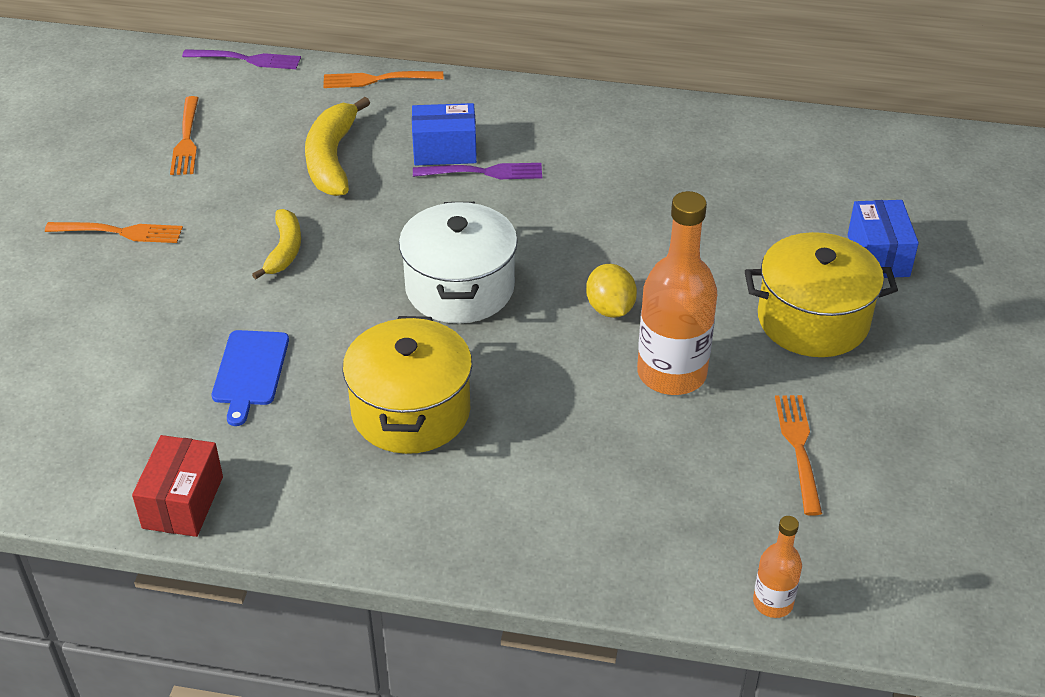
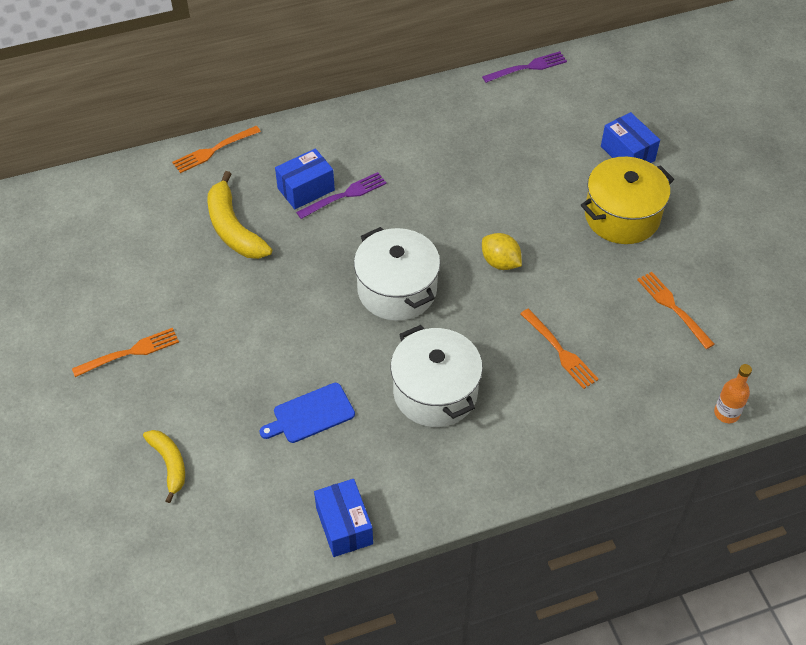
camera: 30 degrees left, 10 degrees up
red box [132,435,223,537] -> blue box [314,479,373,557]
orange fork [170,96,199,175] -> orange fork moved to [520,309,599,389]
purple fork [182,49,301,69] -> purple fork moved to [482,51,567,83]
blue cutting board [212,330,289,426] -> blue cutting board turned 90 degrees clockwise [259,383,355,443]
yellow banana [252,209,301,279] -> yellow banana moved to [143,430,185,503]
yellow pot [342,316,472,454] -> white pot [391,325,483,427]
orange bottle [637,191,717,395] -> none

